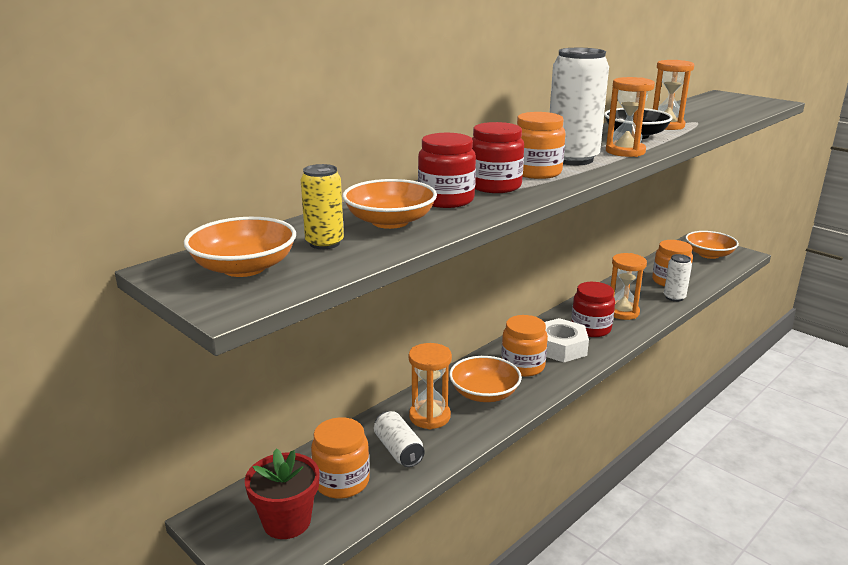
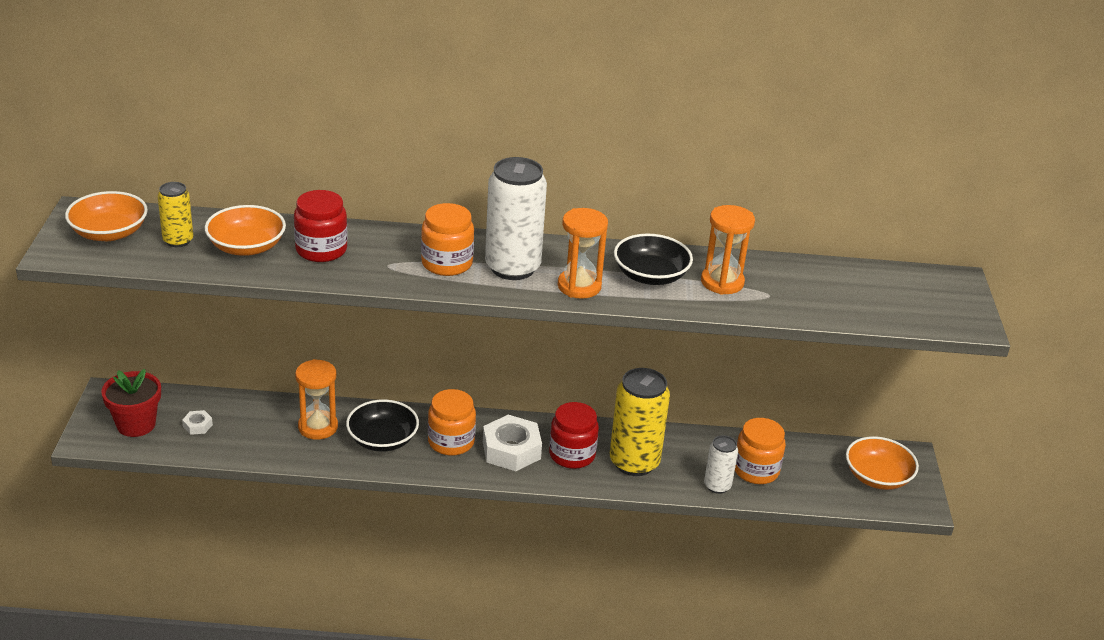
camera: 45 degrees right, 10 degrees up
orange jar [311,417,370,499] -> white nut [182,410,213,435]
white can [374,411,425,467] -> none
orange bowl [449,356,522,402] -> black bowl [346,399,419,452]
red jar [472,122,524,193] -> none
orange hourglass [611,253,647,320] -> yellow can [610,368,670,476]

